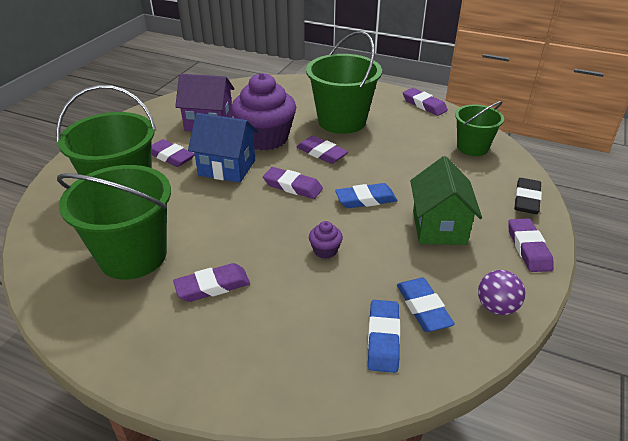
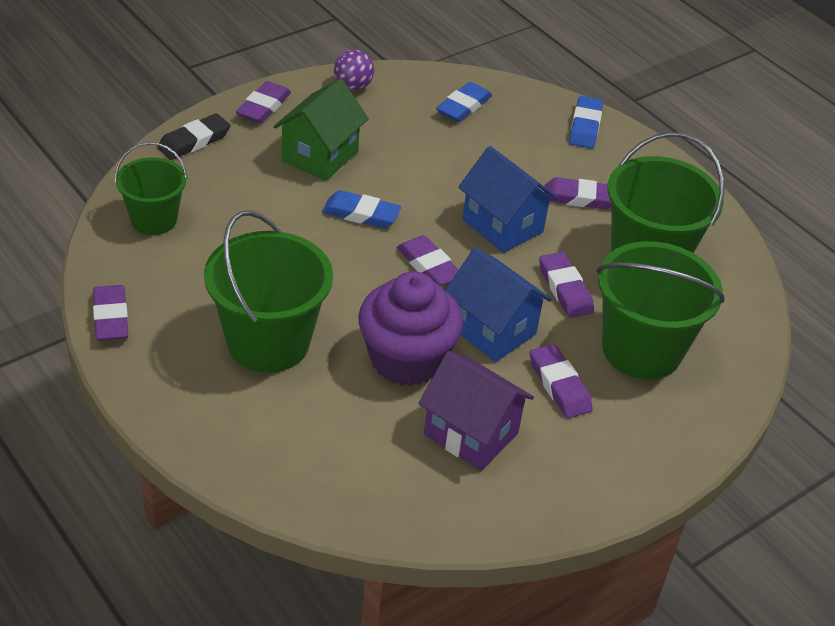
camera: 155 degrees left, 5 degrees up
purple eraser [296,136,348,164] -> purple eraser moved to [539,252,594,318]
purple cupcake [309,221,343,259] -> none
blue eraser [397,278,455,332] -> blue eraser moved to [569,96,603,149]
none -> blue house [458,146,558,253]

